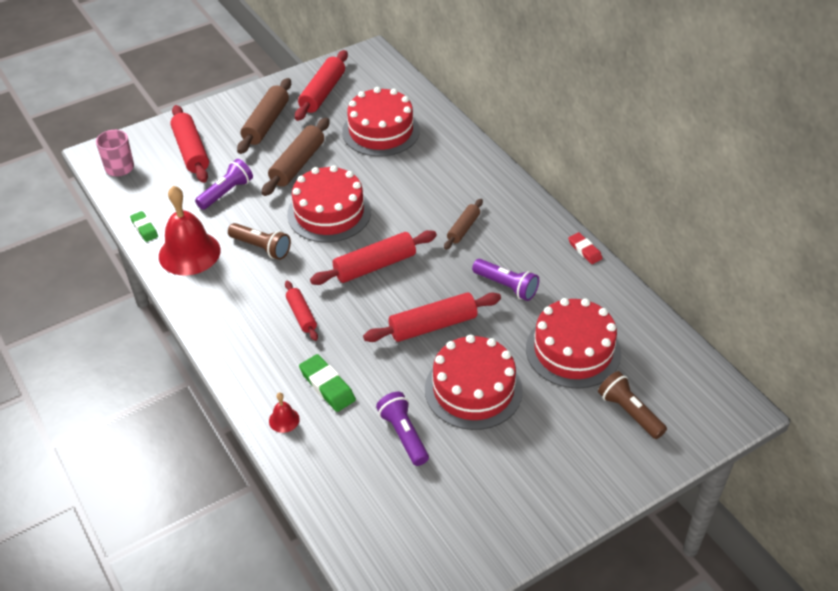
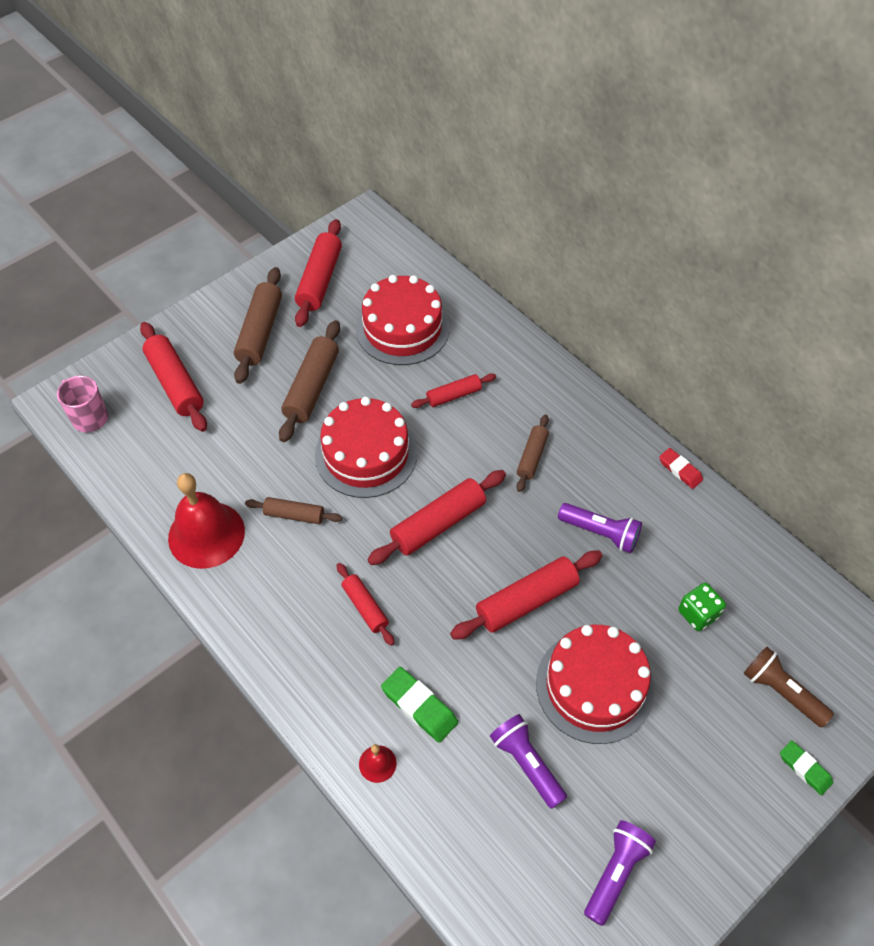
camera: 10 degrees left, 10 degrees up
green eraser [130,211,158,242] -> green eraser moved to [780,740,833,795]
purple flashlight [195,159,253,210] -> purple flashlight moved to [584,820,656,926]
brown flashlight [228,223,291,260] -> brown rolling pin [245,497,342,524]
red cake [526,298,621,389] -> green dice [678,583,726,631]
none -> red rolling pin [411,373,496,408]

